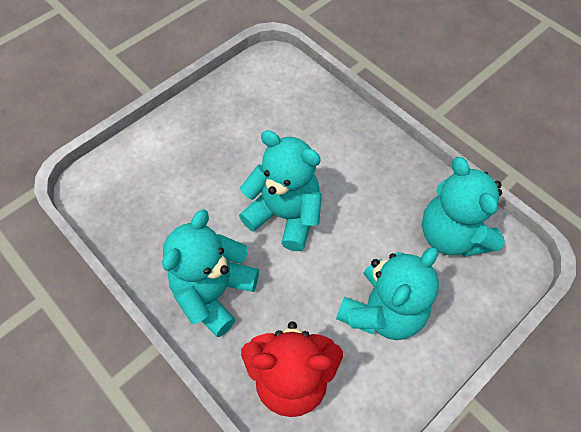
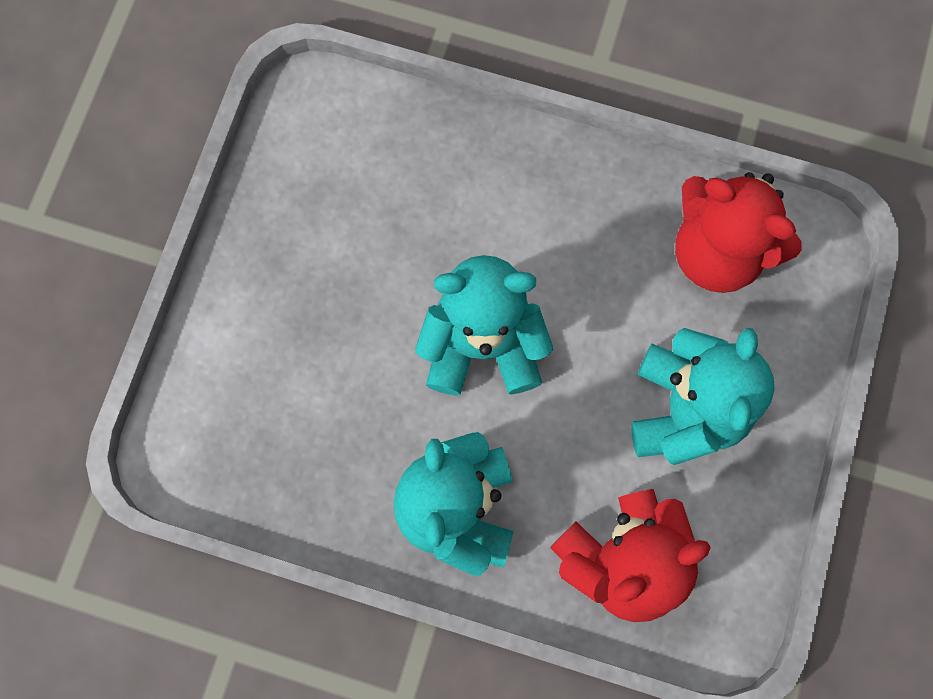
camera: 30 degrees left, 15 degrees up
turquoise teddy bear [422,157,505,257] -> red teddy bear [675,172,802,293]

